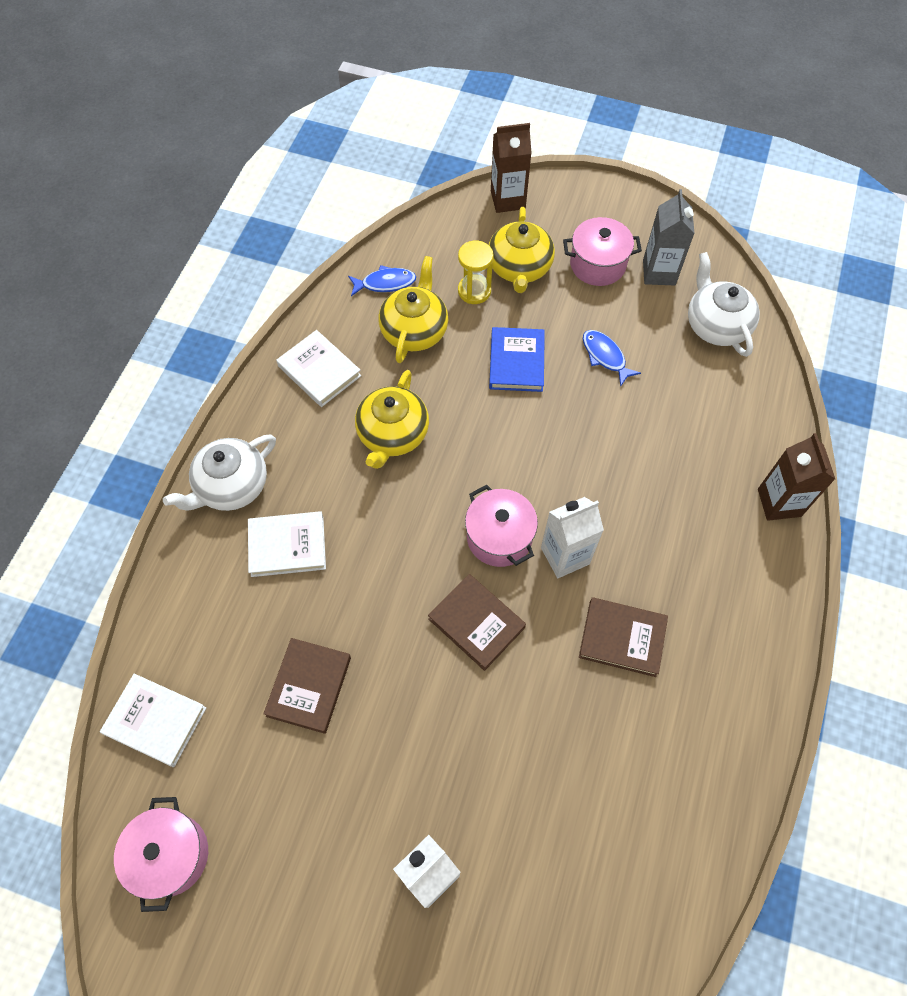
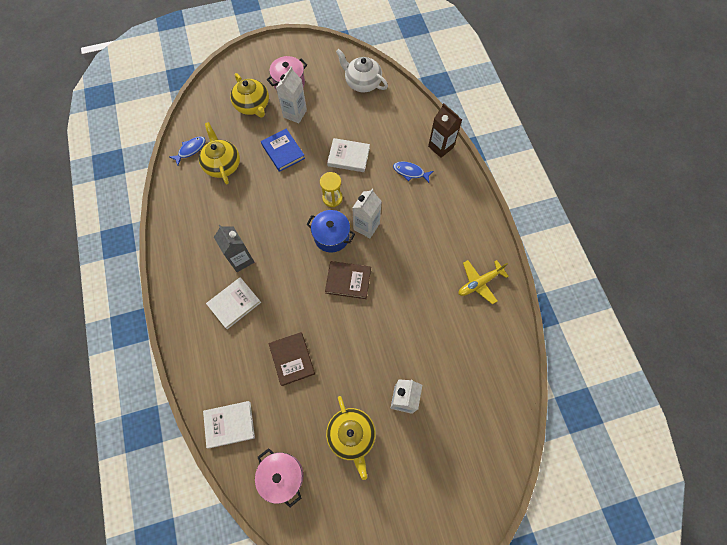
camera: 35 degrees left, 5 degrees up
white teapot [163,435,276,511] -> none
white book [276,330,361,407] -> white book moved to [327,138,370,172]
yellow teapot [355,370,429,469] -> yellow teapot moved to [326,396,376,480]
yellow hourglass [458,241,493,304] -> yellow hourglass moved to [320,172,343,207]
pink pot [465,485,538,567] -> blue pot [306,210,355,253]
brown carton [491,123,532,213] -> none
brown book [579,597,668,677] -> none
blue fish [583,330,641,387] -> blue fish moved to [393,161,433,183]
grey carton [643,189,695,286] -> grey carton moved to [214,225,255,272]
none -> white carton [276,67,307,123]
none -> yellow plane [458,260,509,305]

